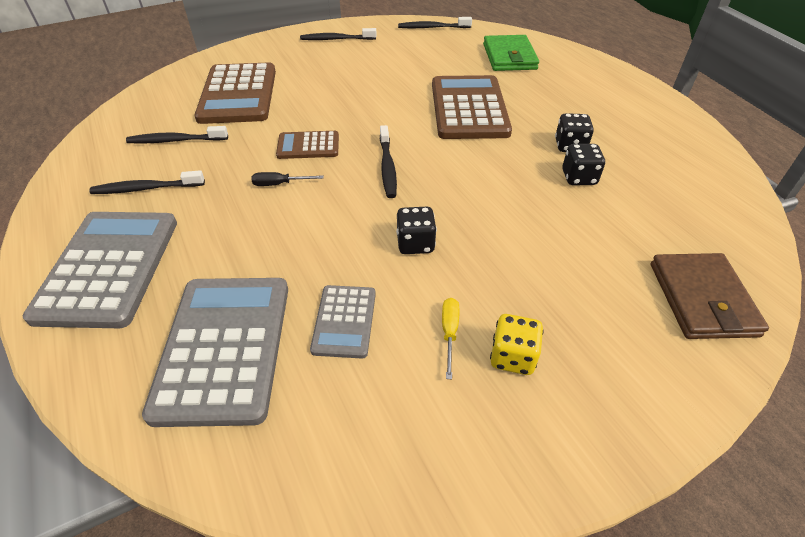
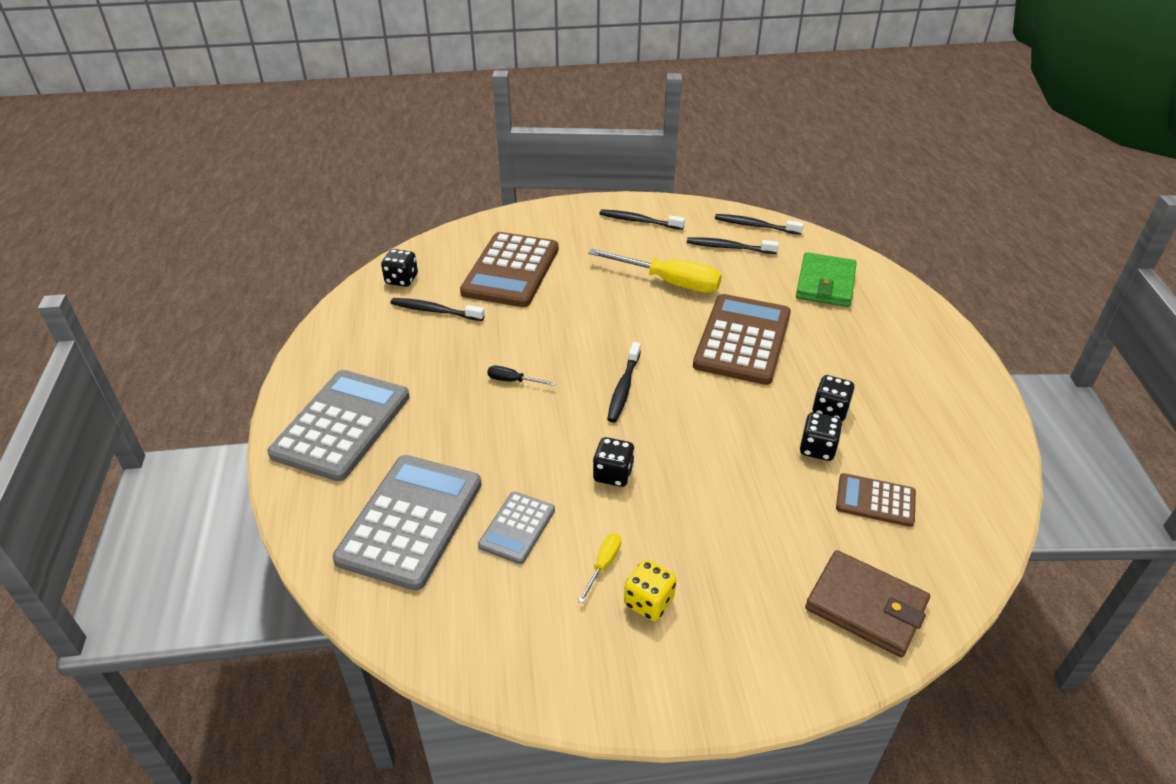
camera: 20 degrees right, 5 degrees down
black toothbrush [89,170,205,194] -> black toothbrush moved to [687,237,779,254]
brown calculator [276,131,339,159] -> brown calculator moved to [836,473,916,527]
brown wallet [651,253,769,339] -> brown wallet turned 75 degrees counterclockwise [805,550,930,657]
none -> black dice [381,249,418,287]
none -> yellow screwdriver [588,249,722,293]

